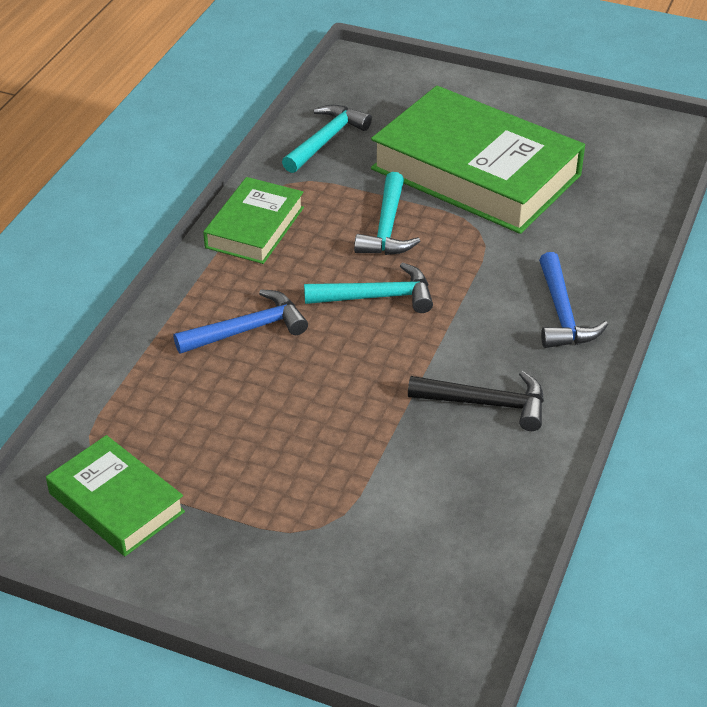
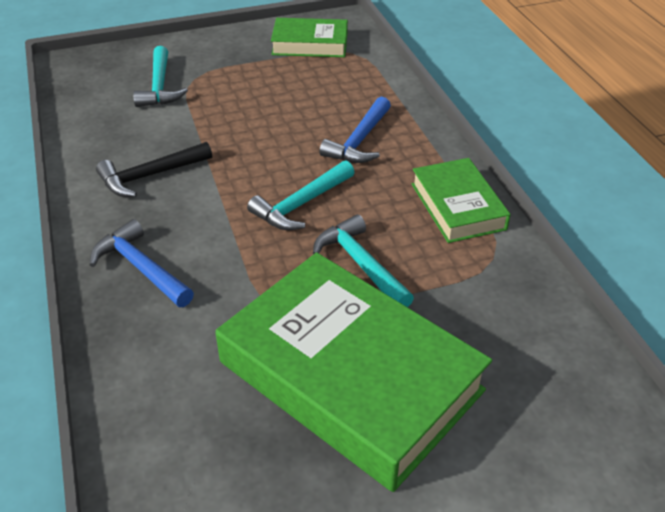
camera: 140 degrees right, 0 degrees up
turquoise hammer [282,105,372,173] -> turquoise hammer moved to [133,46,188,107]
green book [371,86,585,234] -> green book turned 45 degrees clockwise [216,252,492,492]

